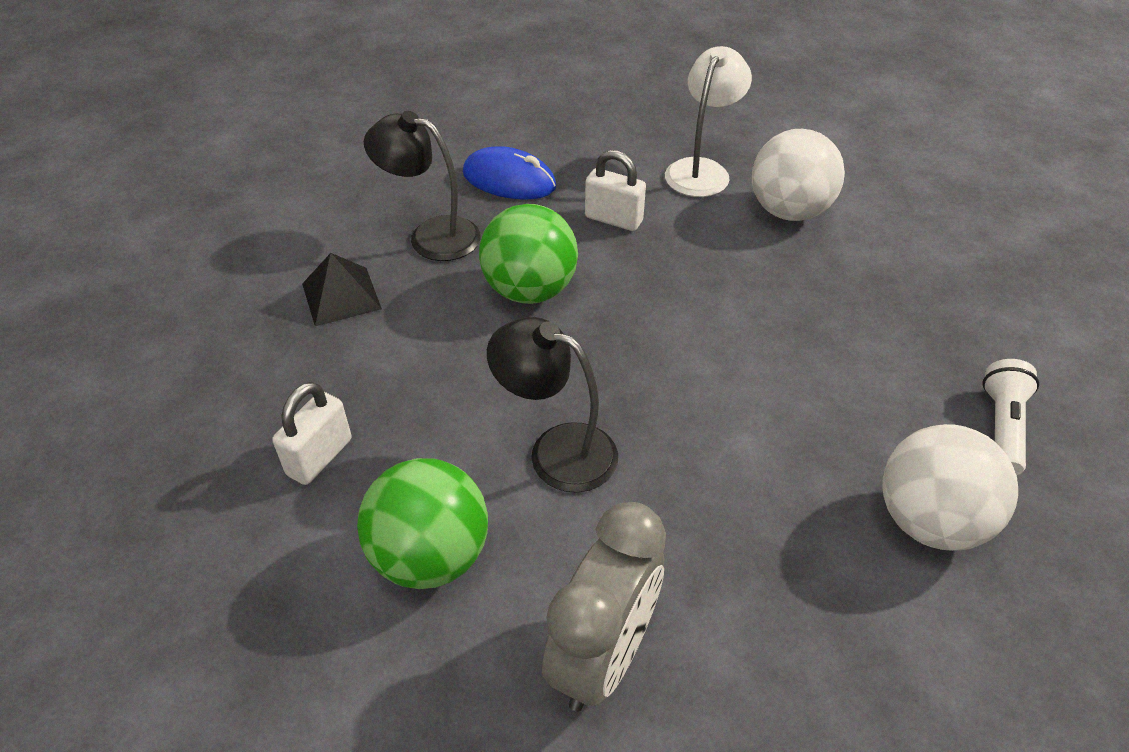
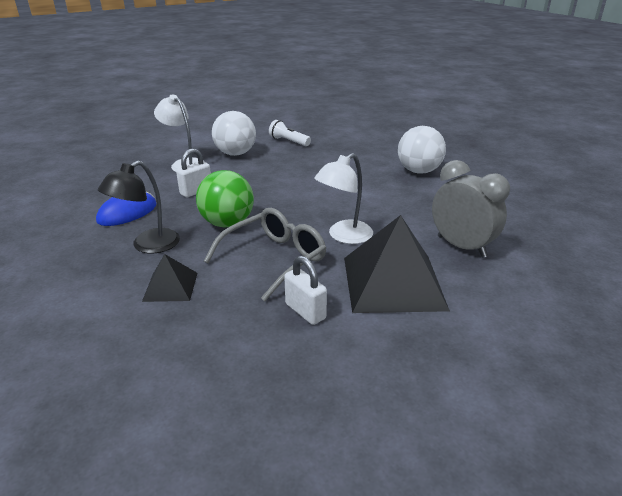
camera: 70 degrees left, 15 degrees down
green ball [357,458,488,589] -> black pyramid [344,215,450,313]
black lamp [487,317,618,493] -> white lamp [314,153,373,244]
white flashlight [983,359,1039,475] -> white flashlight moved to [269,120,311,146]
none -> grey glasses [204,208,326,301]

